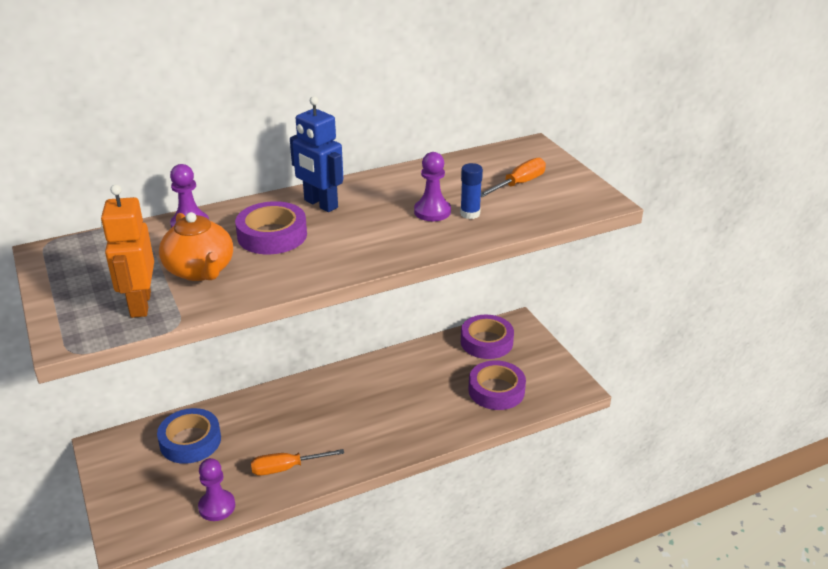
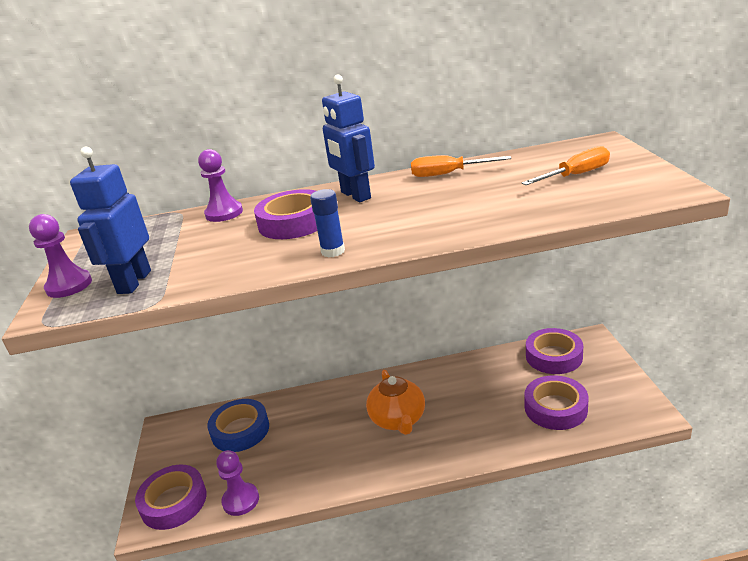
camera: 20 degrees right, 5 degrees down
orange robot [101,185,154,318] -> blue robot [70,147,151,294]
orange teapot [159,212,233,281] -> orange teapot moved to [366,370,425,435]
orange screwdriver [251,449,344,476] -> orange screwdriver moved to [411,155,511,177]
purple pawn [414,152,451,221] -> purple pawn moved to [29,214,92,298]
blue glue stick [460,163,483,219] -> blue glue stick moved to [310,189,345,257]
none -> purple tape [135,465,207,530]

